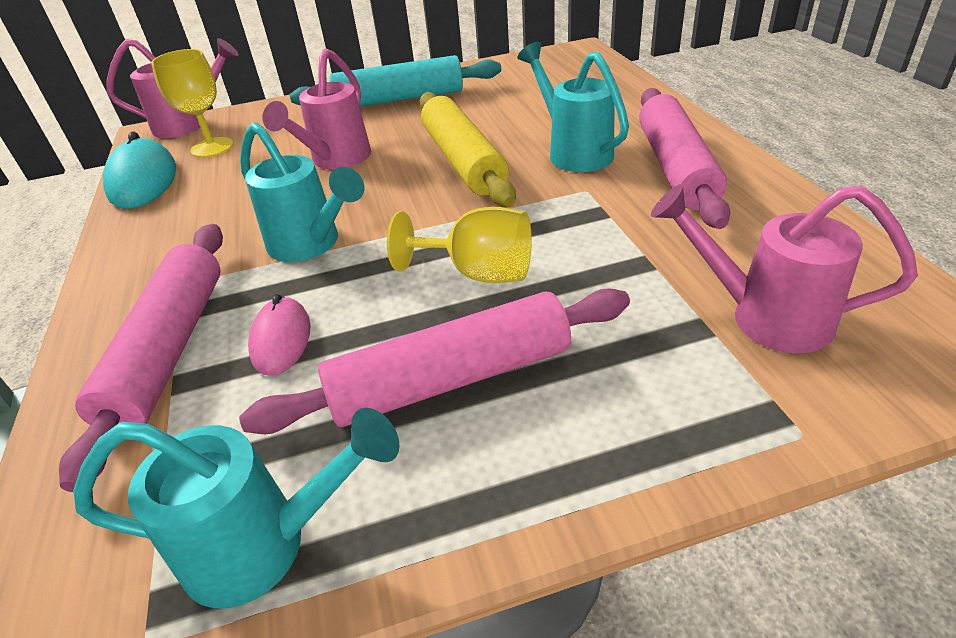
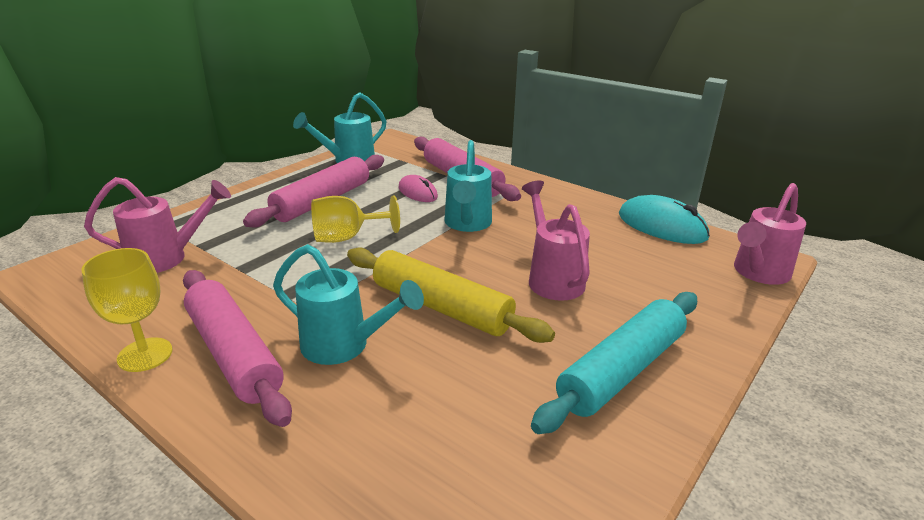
camera: 140 degrees right, 10 degrees down
yellow goblet [151,49,233,158] -> yellow goblet moved to [81,248,173,372]
turquoise watering can [240,122,364,262] -> turquoise watering can turned 90 degrees counterclockwise [445,140,492,232]

